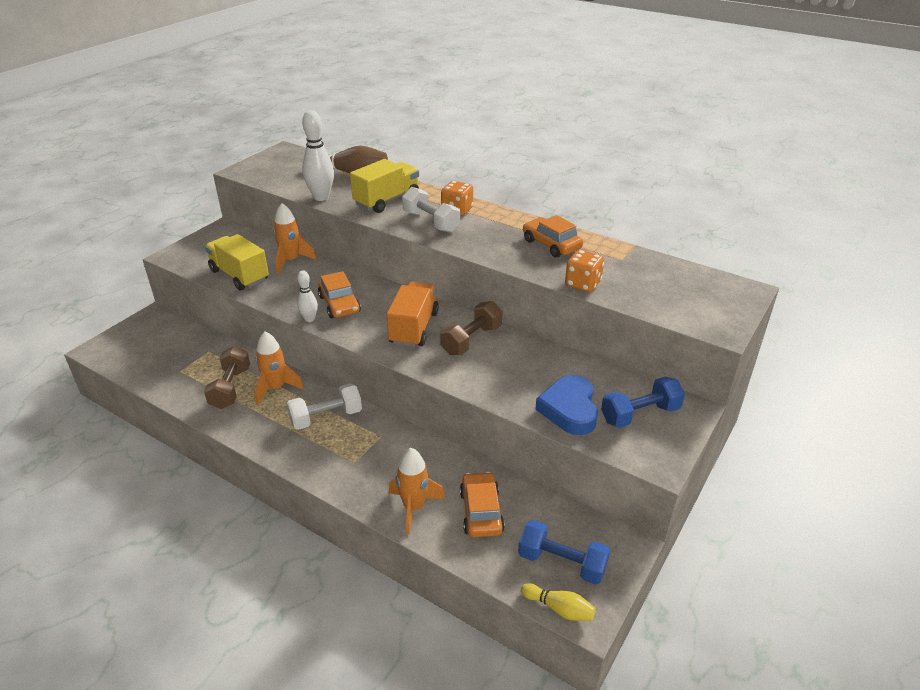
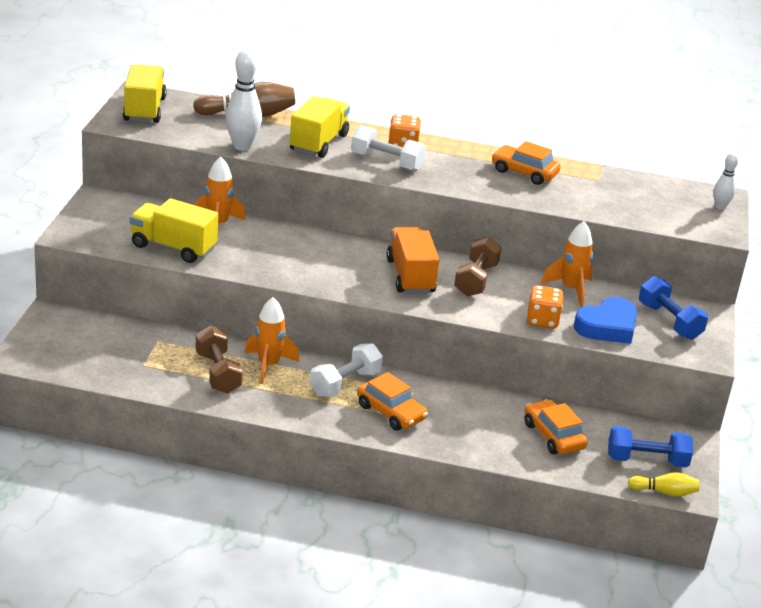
camera: 25 degrees left, 5 degrees down
white bowling pin [297,270,318,322] -> white bowling pin moved to [714,153,738,210]
orange car [318,271,361,318] -> orange car moved to [357,372,428,430]
orange rocket [389,448,445,535] -> orange rocket moved to [541,221,594,307]
blue heart [535,375,598,435] -> blue heart turned 105 degrees counterclockwise [574,297,637,344]
orange dice [565,250,604,292] -> orange dice moved to [526,285,564,329]
blue dumbbell [601,377,685,428] -> blue dumbbell turned 75 degrees counterclockwise [639,276,708,340]
none -> yellow truck [123,65,167,123]

